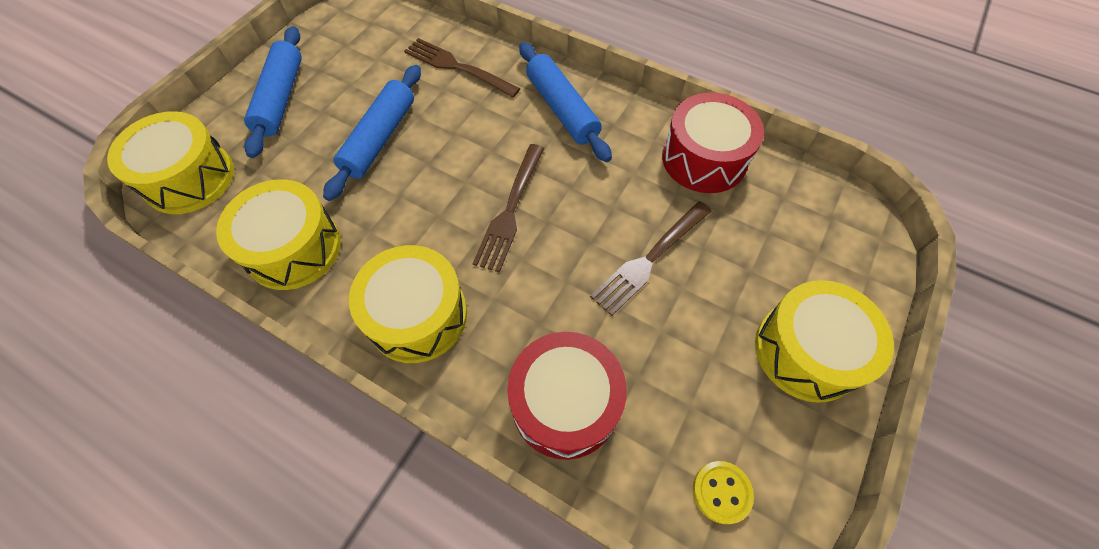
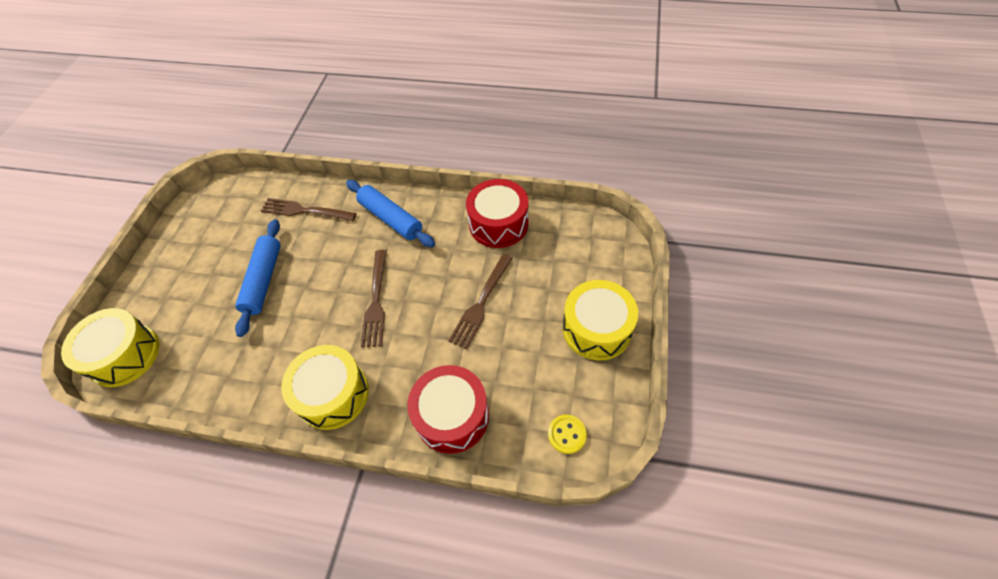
camera: 15 degrees left, 5 degrees down
yellow drum [216,179,341,290] -> none
blue rolling pin [244,26,302,158] -> none

